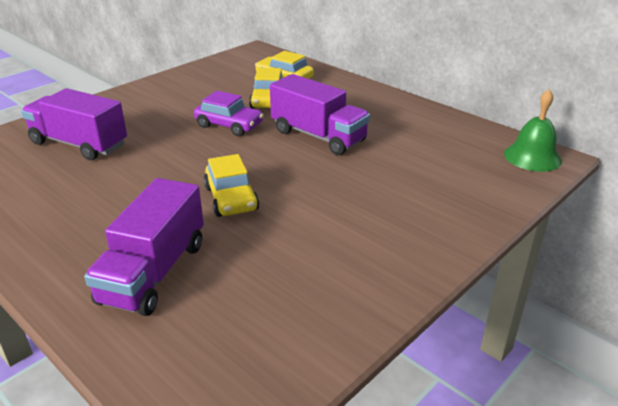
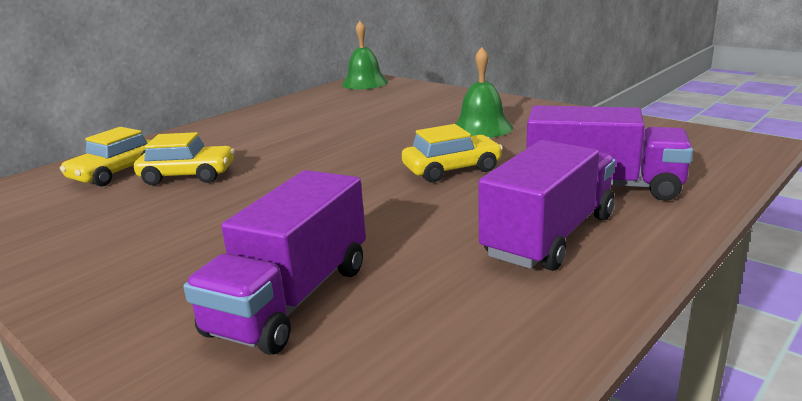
camera: 90 degrees left, 10 degrees down
purple car [194,91,264,136] -> none
purple truck [270,74,370,155] -> purple truck moved to [478,140,616,271]
none -> green bell [455,47,513,138]

